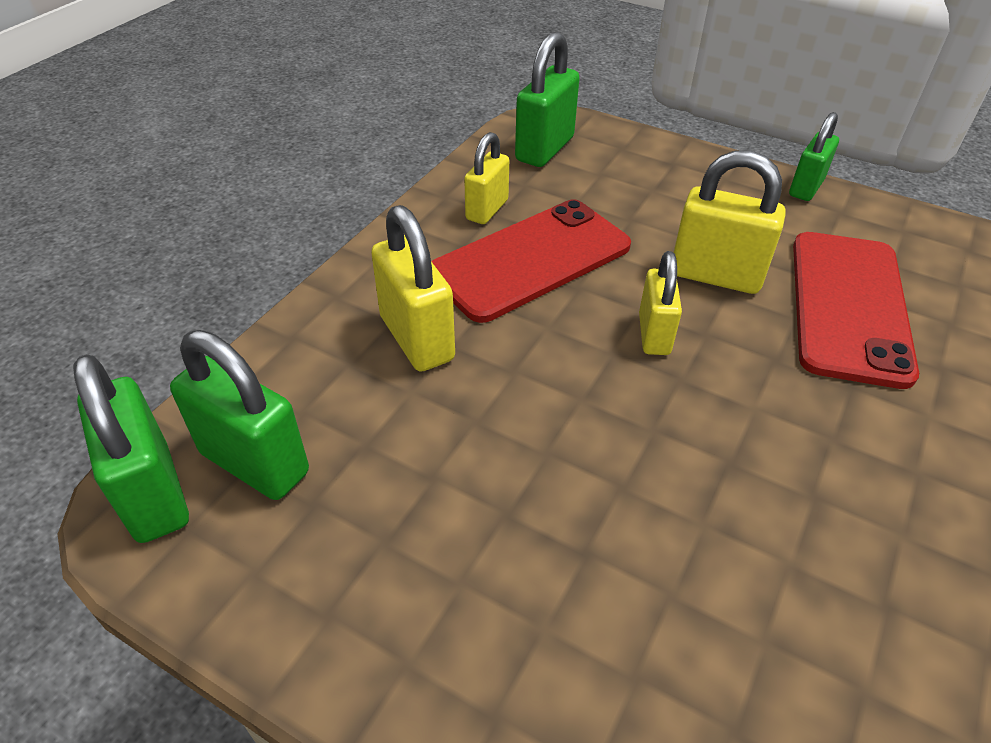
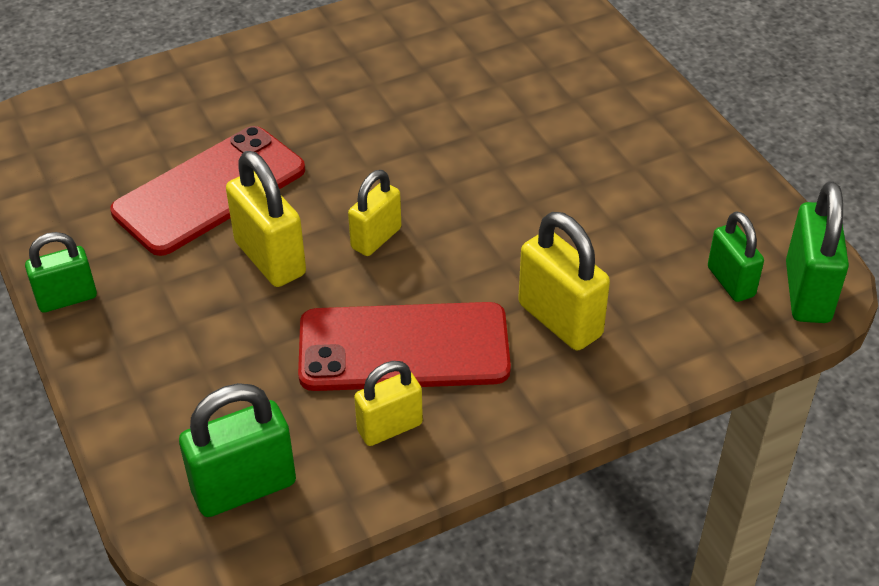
camera: 145 degrees left, 0 degrees up
green padlock [170,330,309,500] -> green padlock [708,211,764,302], size x0.65
yellow padlock [371,205,455,372] -> yellow padlock turned 45 degrees counterclockwise [518,212,610,350]

